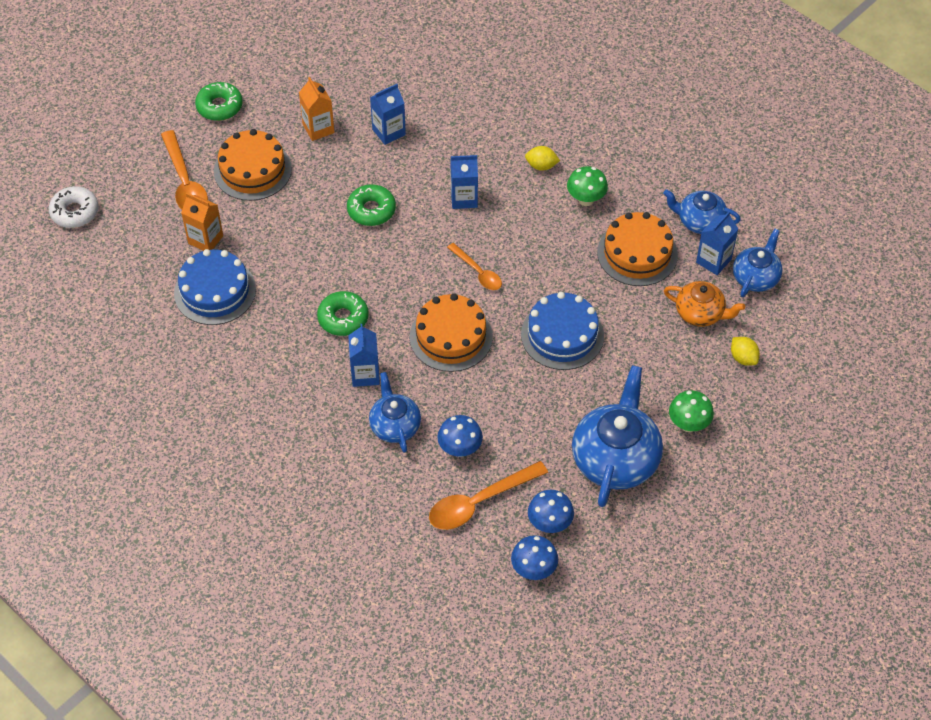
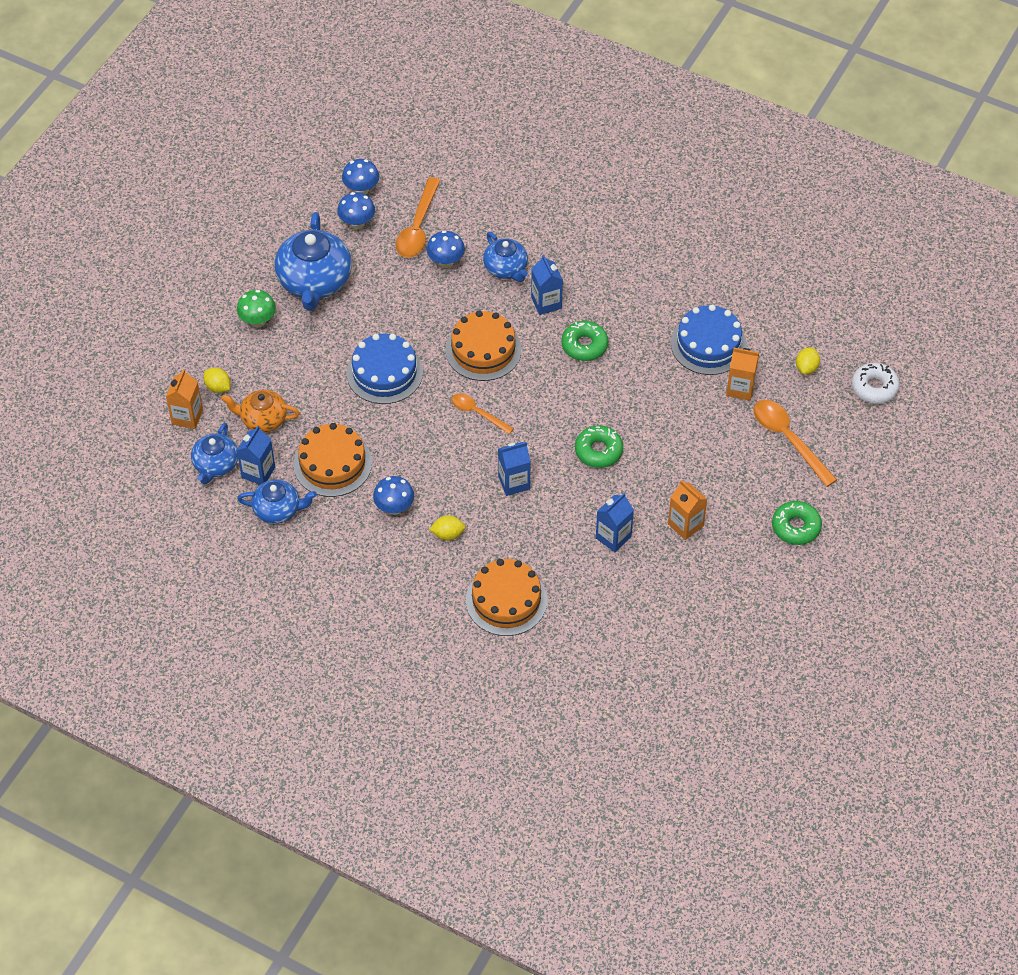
camera: 165 degrees right, 0 degrees up
orange cake [214,129,292,201] -> orange cake moved to [466,559,547,636]
orange spoon [429,461,548,530] -> orange spoon turned 150 degrees clockwise [395,177,441,258]
green mushroom [567,166,608,206] -> blue mushroom [373,476,414,515]
none -> orange carton [166,369,203,429]
none -> yellow lemon [796,347,820,375]

